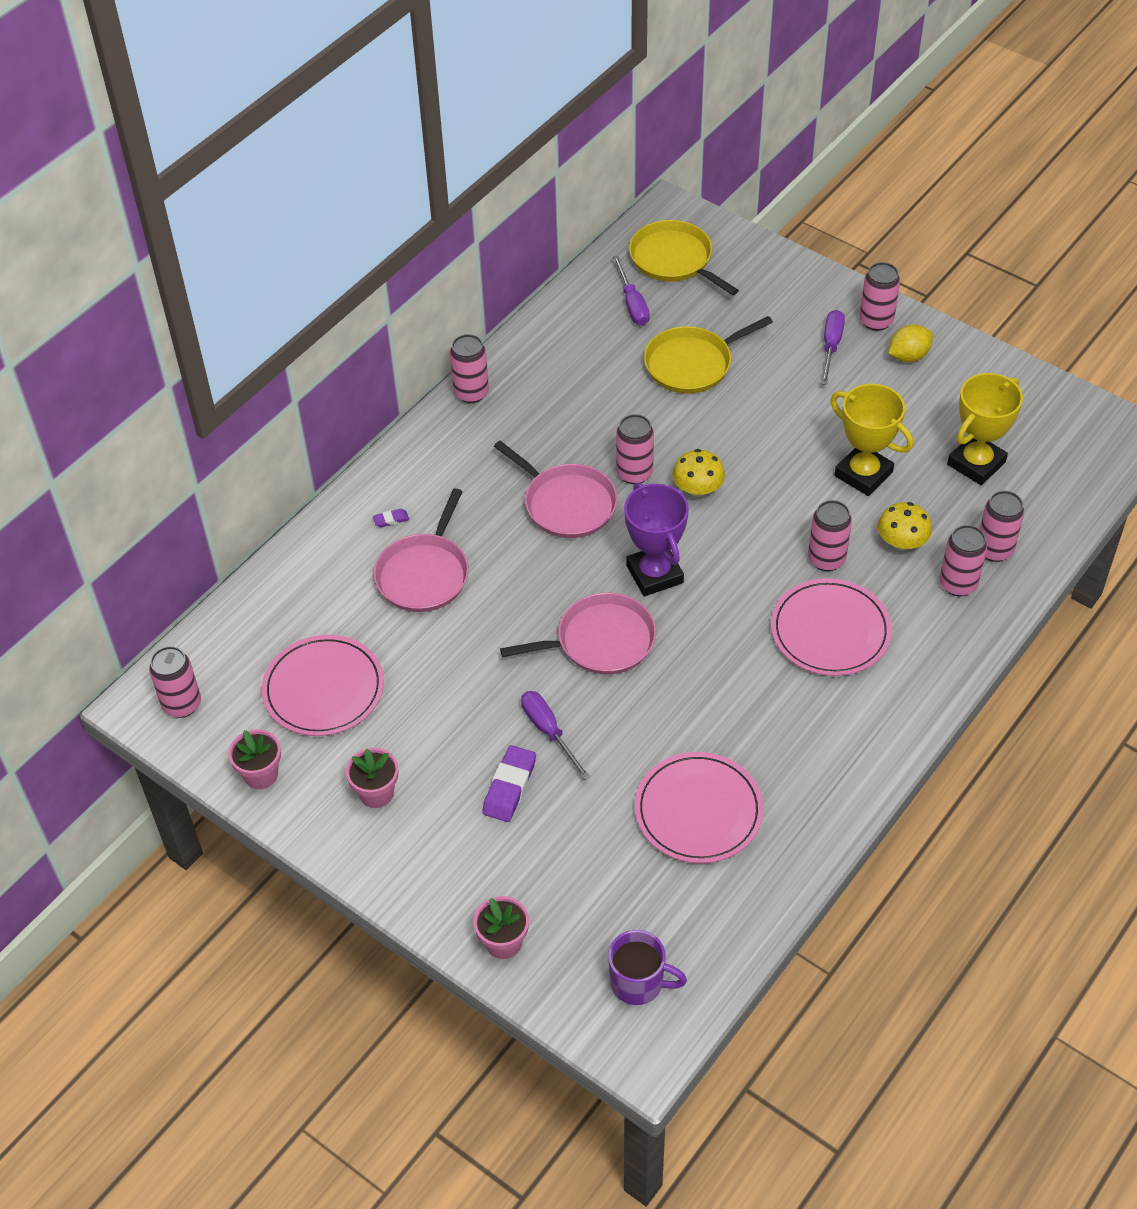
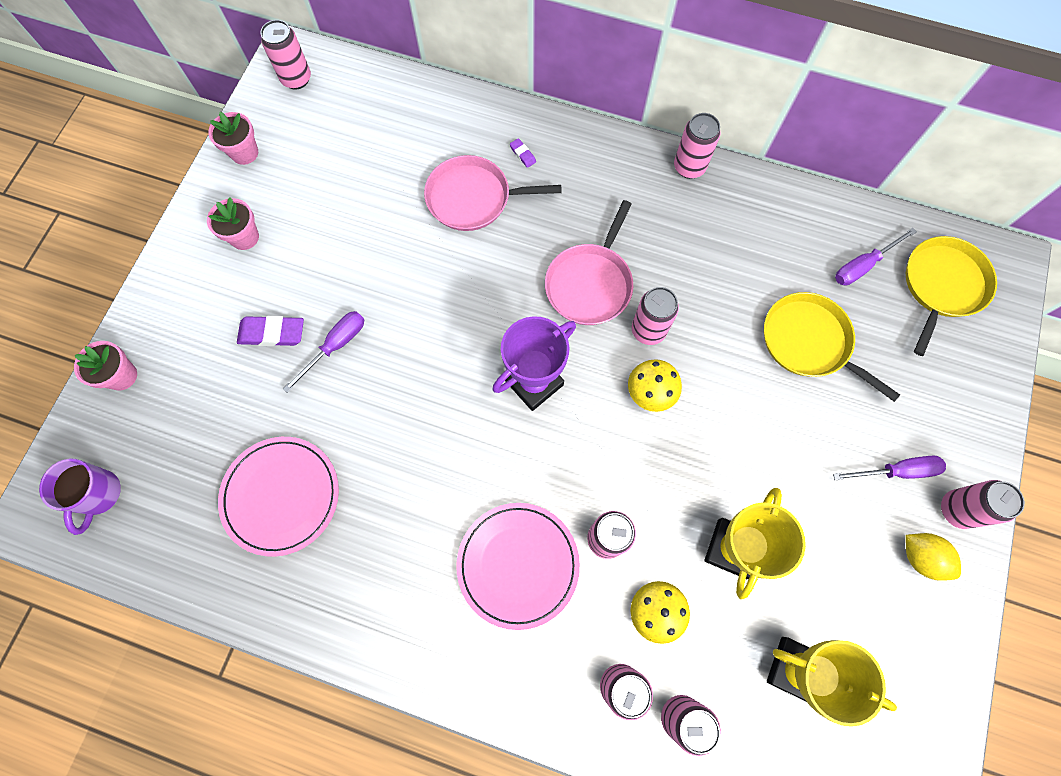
camera: 70 degrees right, 20 degrees up
pink plate [262,635,384,736] -> none
pink pan [500,593,656,675] -> none

